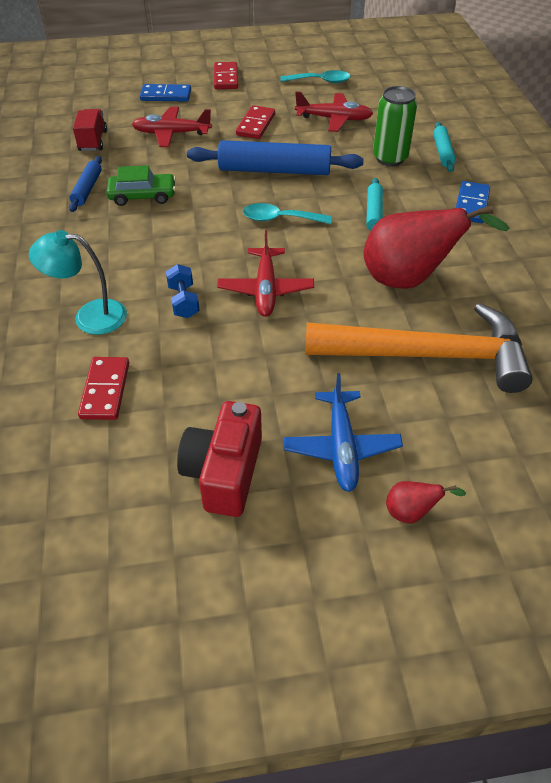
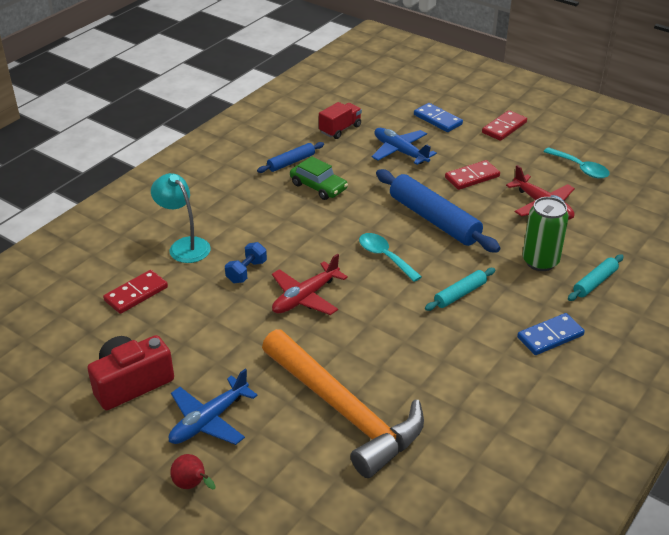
camera: 45 degrees right, 10 degrees down
red plane [132,107,212,147] -> blue plane [372,128,437,165]
red pear [363,205,509,289] -> none

